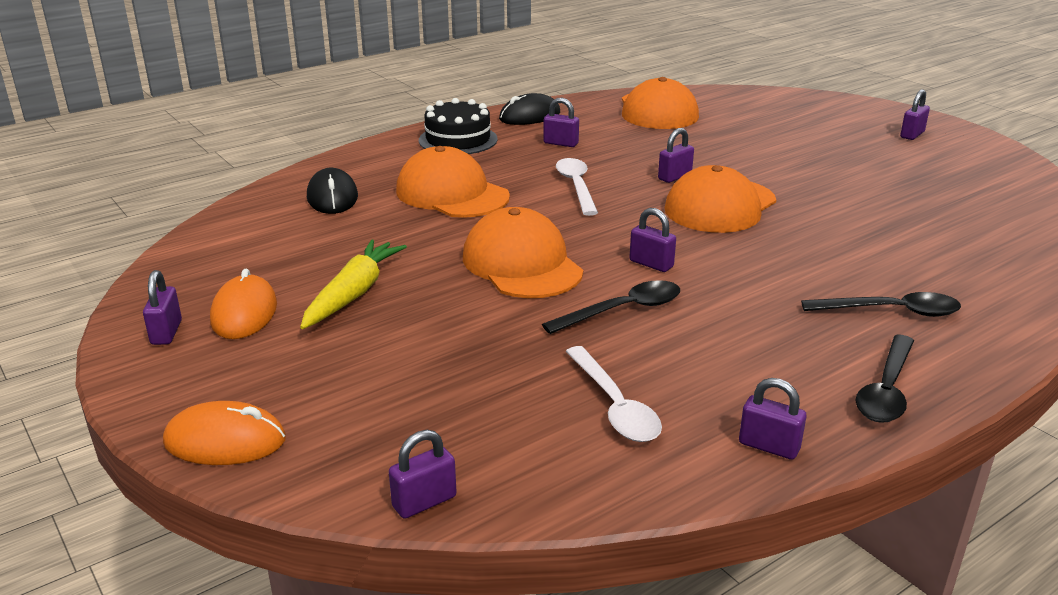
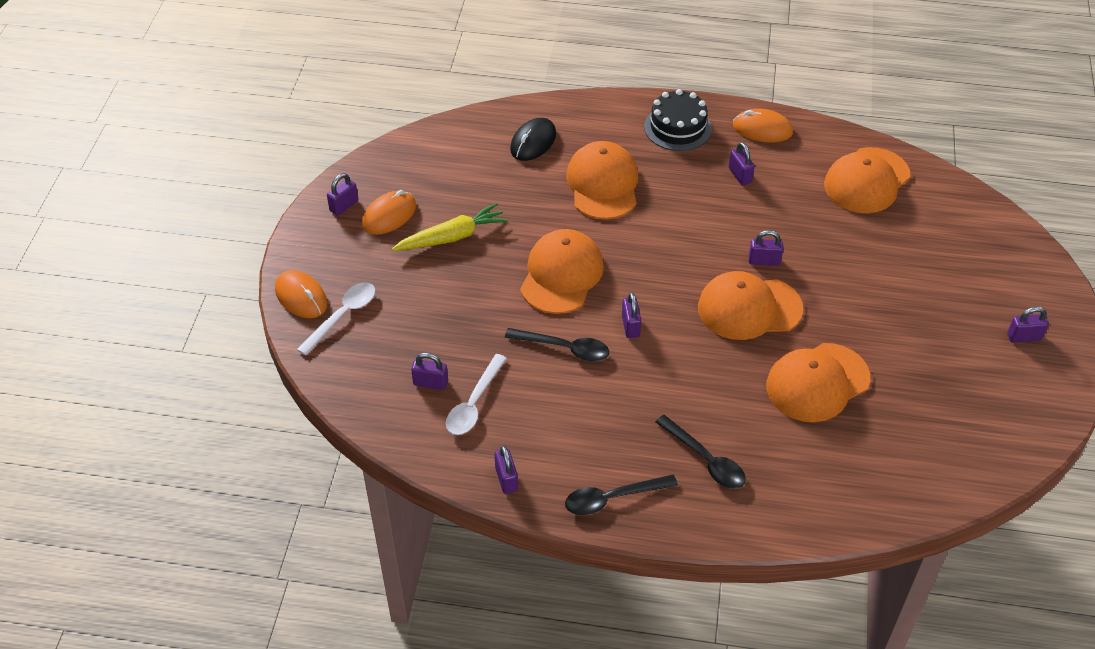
camera: 45 degrees right, 20 degrees up
purple padlock [389,430,456,519] -> purple padlock moved to [411,353,448,390]
black mouse [499,93,560,125] -> orange mouse [733,109,793,142]
white spoon [556,158,598,216] -> white spoon moved to [297,282,375,355]
none -> orange cap [766,343,871,422]

